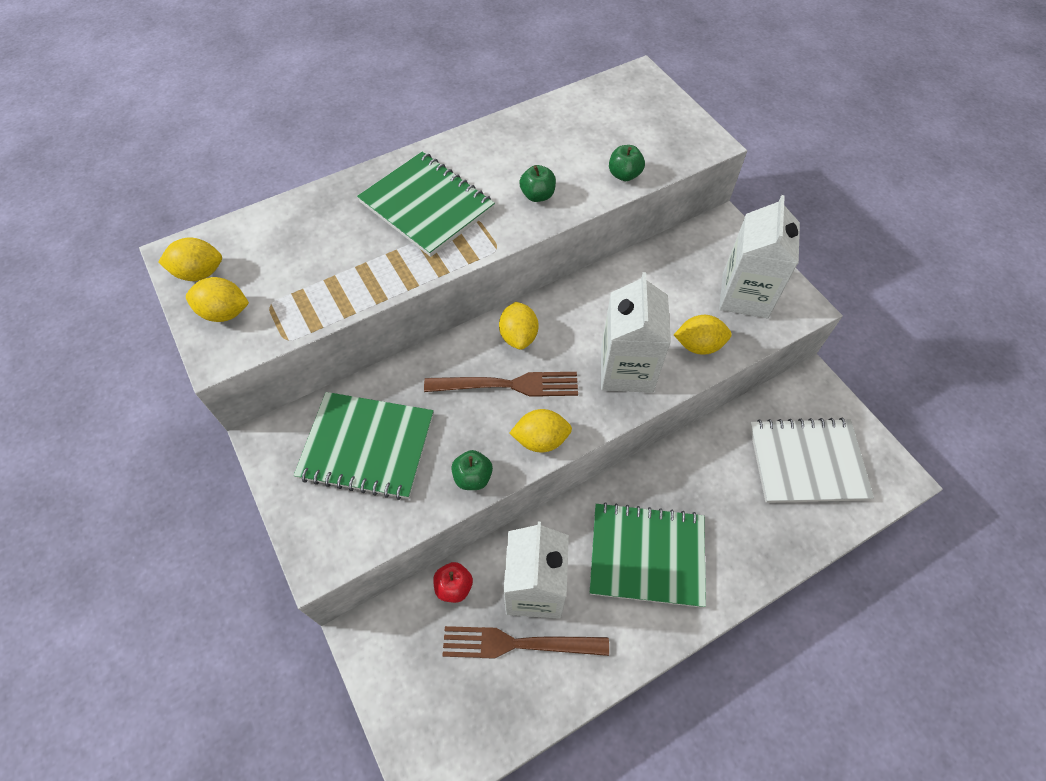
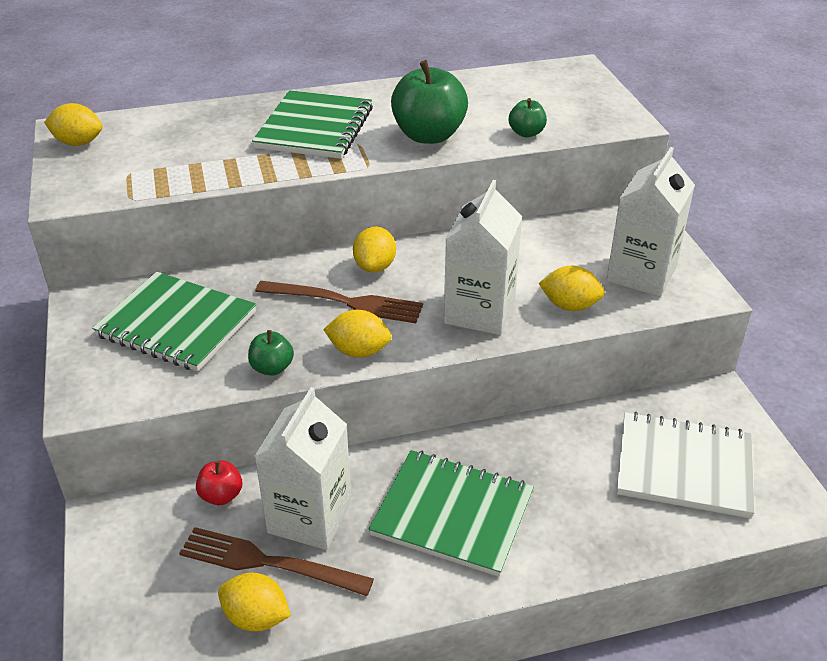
camera: 15 degrees right, 20 degrees down
yellow lemon [186,277,249,322] -> yellow lemon moved to [218,573,291,631]
green notebook [357,152,495,257] -> green notebook turned 45 degrees clockwise [252,90,373,159]
green apple [519,165,556,202] -> green apple [391,60,468,144], size x2.00

